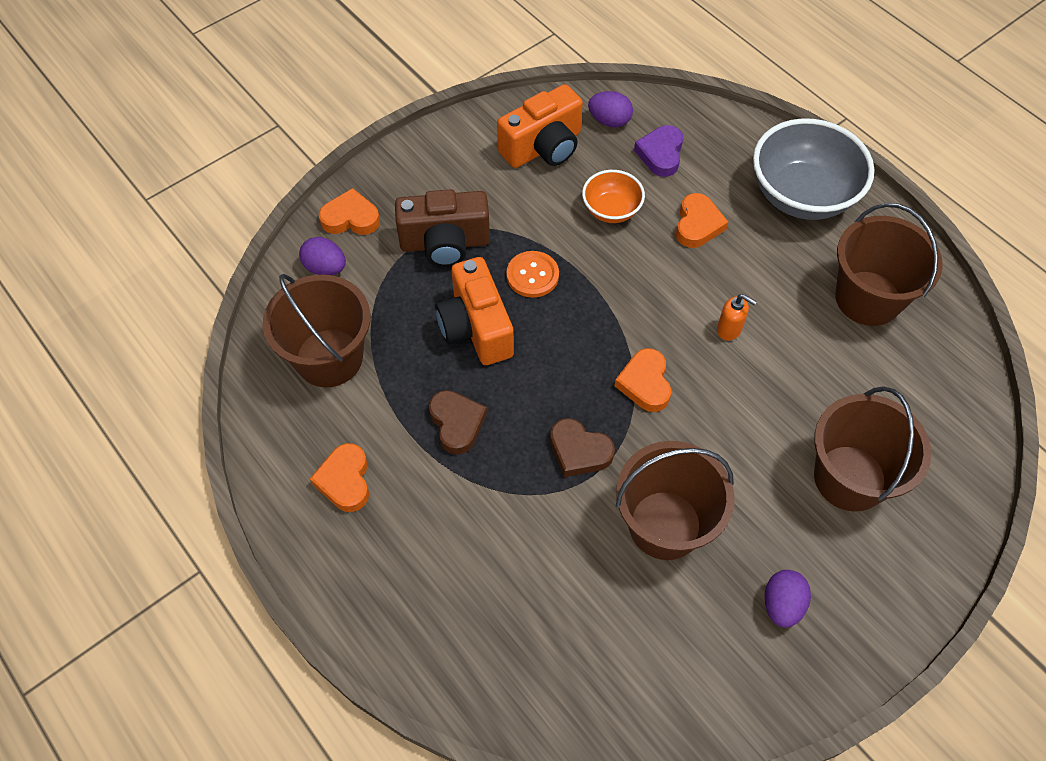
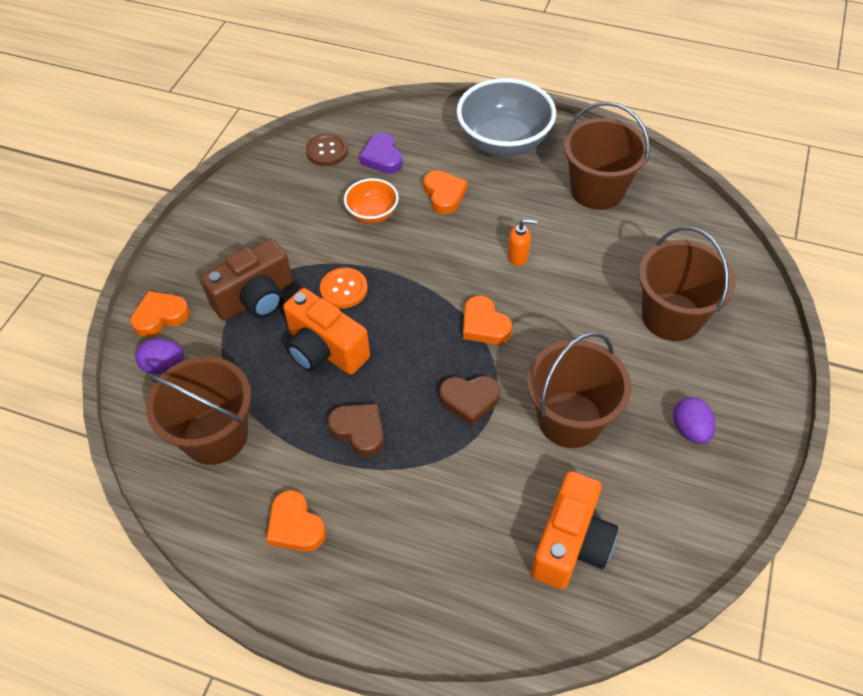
camera: 30 degrees left, 5 degrees down
orange camera [497,84,583,168] -> orange camera moved to [531,471,618,590]
purple egg [588,91,633,127] -> brown button [306,133,348,166]

